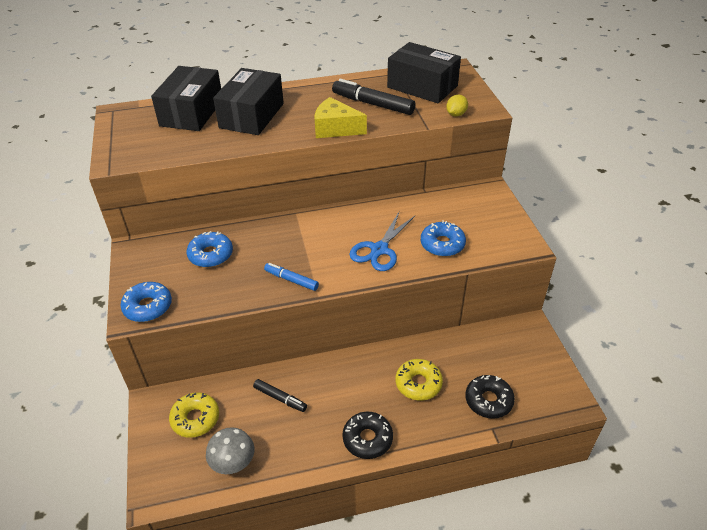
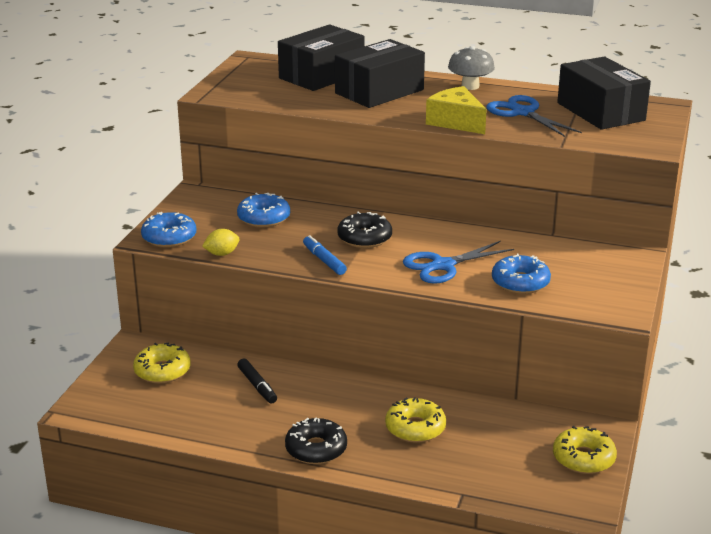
camera: 30 degrees right, 15 degrees down
grey mushroom [206,427,254,474] -> grey mushroom moved to [448,46,495,90]
black marker [332,79,415,115] -> blue scissors [486,95,582,137]
yellow lemon [446,94,468,117] -> yellow lemon moved to [202,229,240,256]
black donut [465,375,515,419] -> black donut moved to [337,212,392,248]
none -> yellow donut [553,426,617,474]

